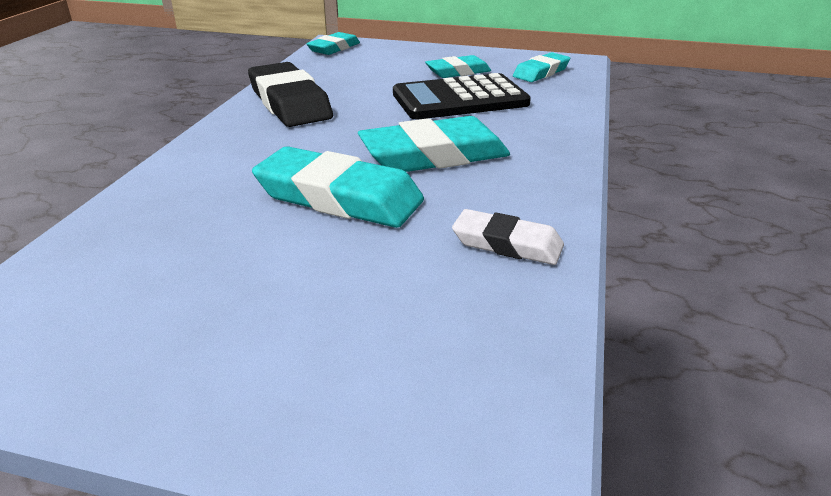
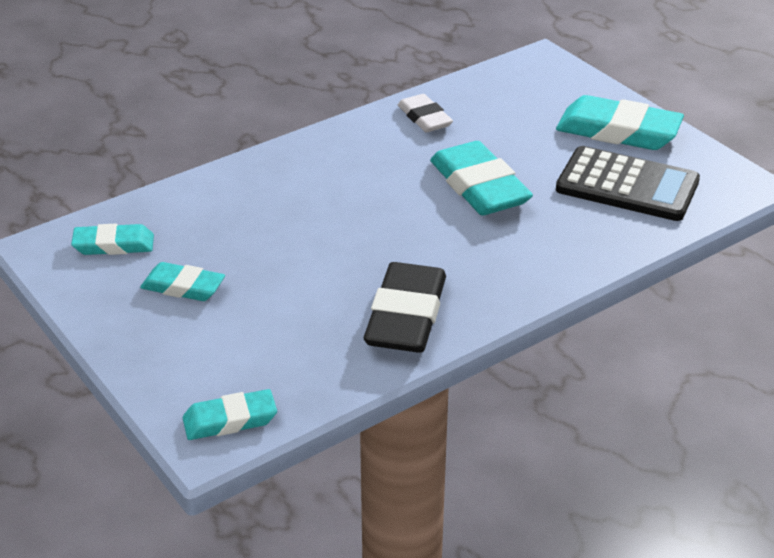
camera: 140 degrees left, 5 degrees up
turquoise eraser [358,116,510,172] -> turquoise eraser moved to [556,95,684,150]
black calculator [393,73,531,119] -> black calculator moved to [556,146,700,221]

